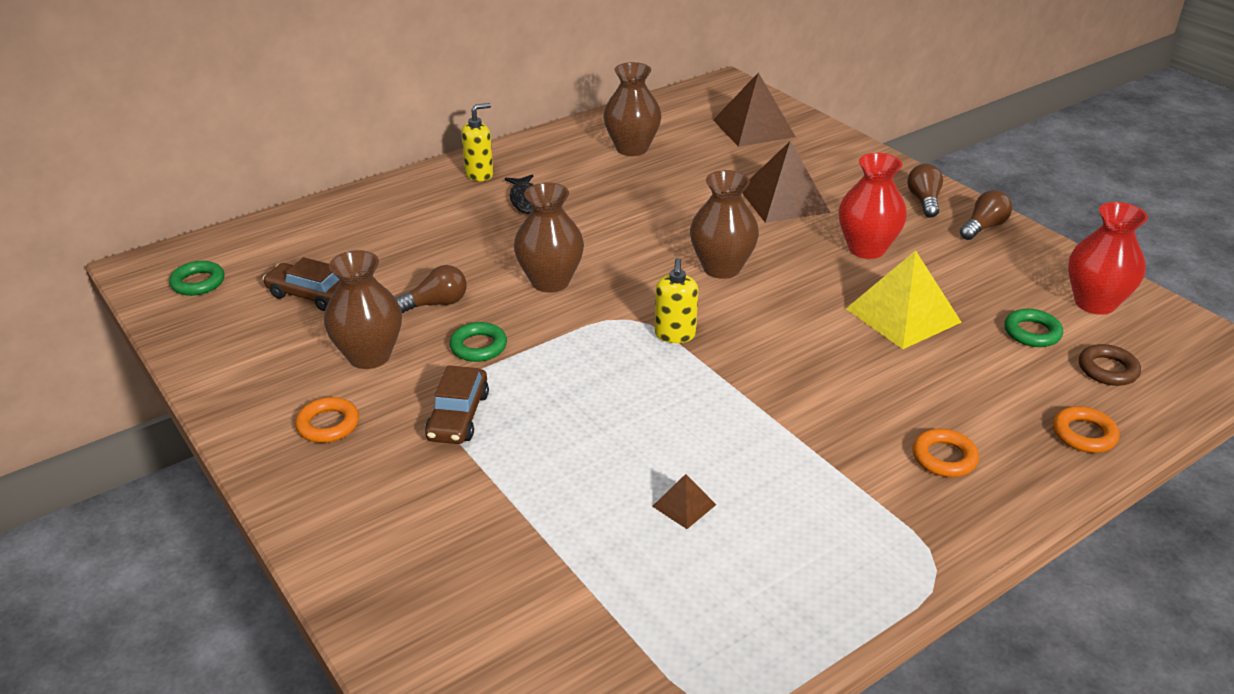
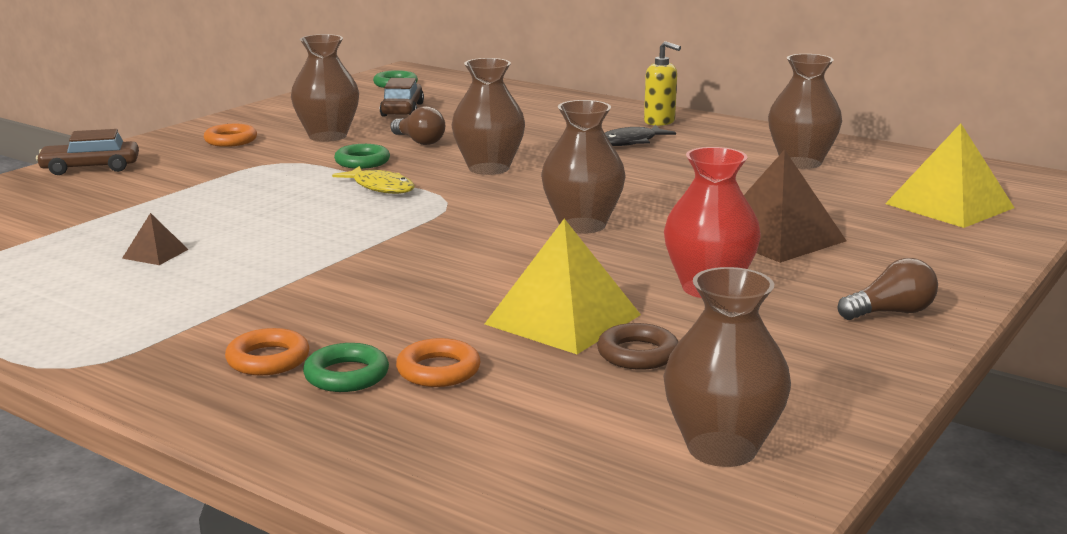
camera: 70 degrees right, 15 degrees down
brown car [425,365,489,444] -> brown car moved to [36,129,139,175]
yellow soap dispenser [655,258,698,343] -> none
brown pyramid [713,72,796,147] -> yellow pyramid [885,123,1015,228]
brown light bulb [960,190,1012,240] -> none
green ring [1004,309,1063,347] -> green ring moved to [303,343,389,392]
orange ring [1053,406,1120,453] -> orange ring moved to [396,338,481,387]
red vase [1068,202,1148,315] -> brown vase [663,267,791,467]
brown ring [1079,344,1141,386] -> brown ring moved to [597,323,678,370]
none -> yellow fish [332,166,415,194]

